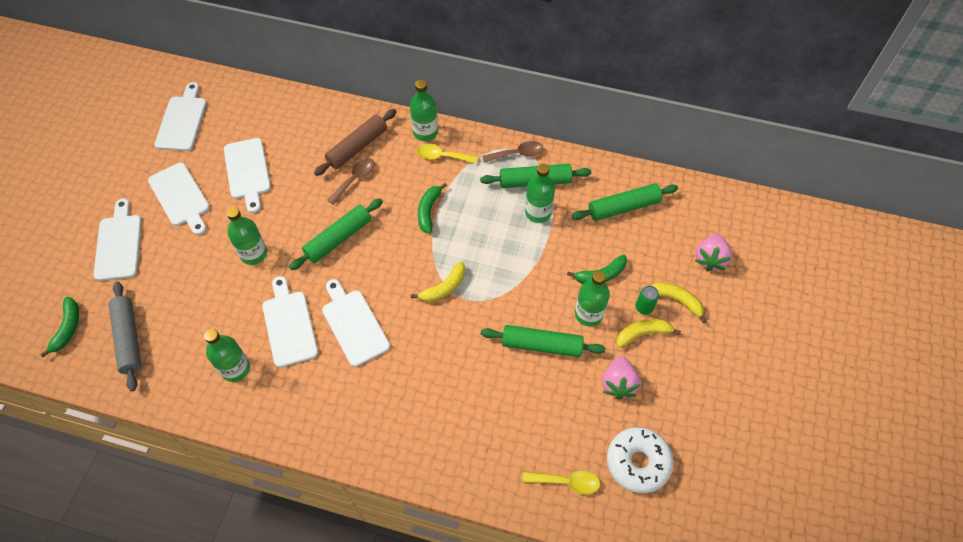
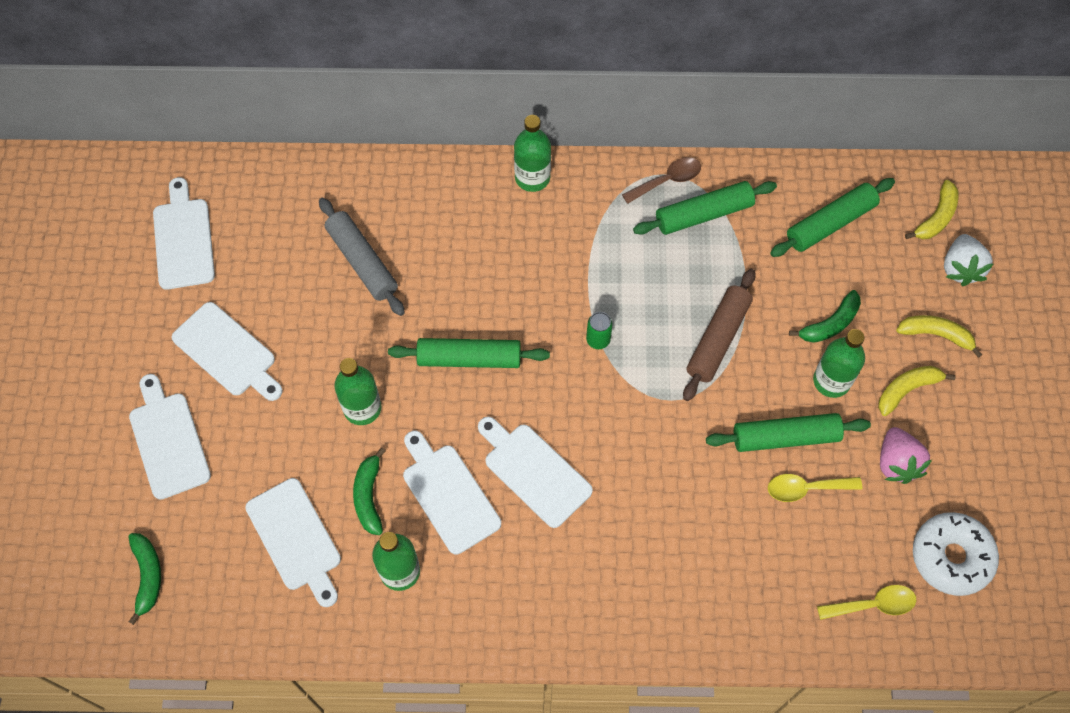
camera: 15 degrees left, 5 degrees up
grey rolling pin [108,282,142,392] -> grey rolling pin moved to [319,198,405,316]
white cutting board [224,138,271,213] -> white cutting board moved to [245,478,341,607]
green rolling pin [289,198,383,270] -> green rolling pin turned 60 degrees clockwise [388,338,550,368]
brown rolling pin [314,109,397,176] -> brown rolling pin moved to [683,269,756,401]
brown spoon [327,158,375,205] -> none
yellow banana [411,262,465,302] -> yellow banana moved to [905,180,959,239]
yellow spoon [417,144,478,164] -> yellow spoon moved to [768,474,862,502]
green banana [418,183,447,234] -> green banana moved to [353,448,386,535]
green bottle [525,163,555,223] -> none
green can [636,286,659,315] -> green can moved to [586,312,613,349]
pink strawberry [695,234,732,271] -> white strawberry [944,234,993,286]

